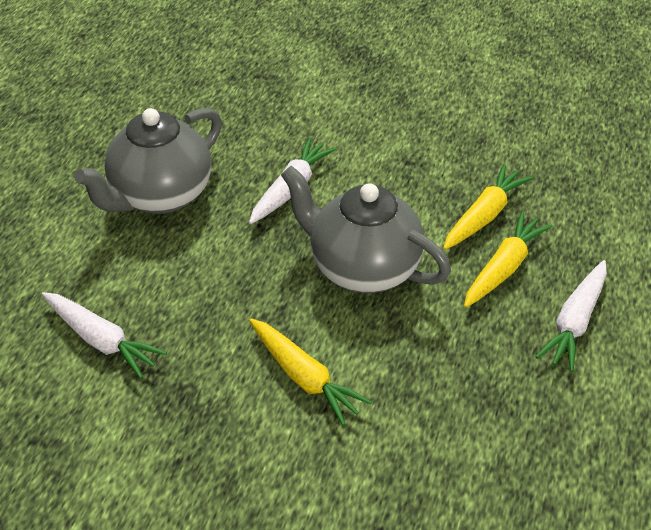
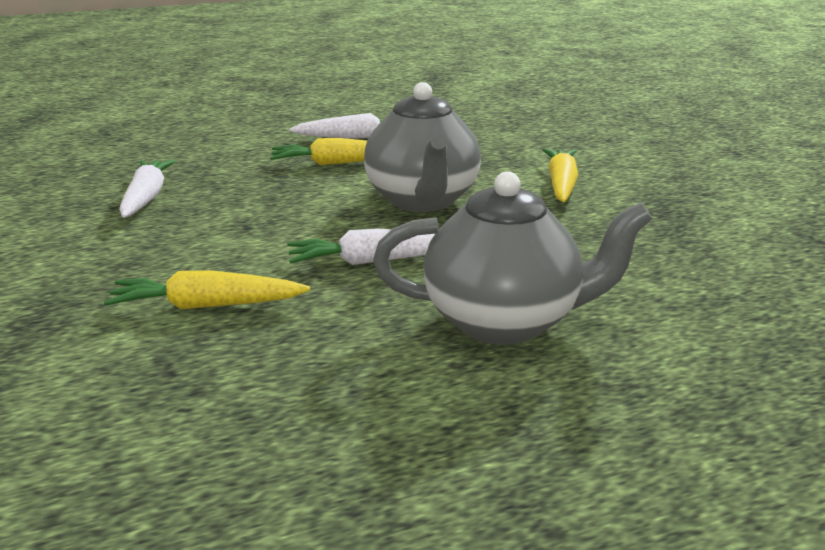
camera: 130 degrees left, 20 degrees down
white carrot [42,292,167,378] -> white carrot moved to [119,160,176,218]
yellow carrot [443,164,533,250] -> yellow carrot moved to [104,270,310,309]

